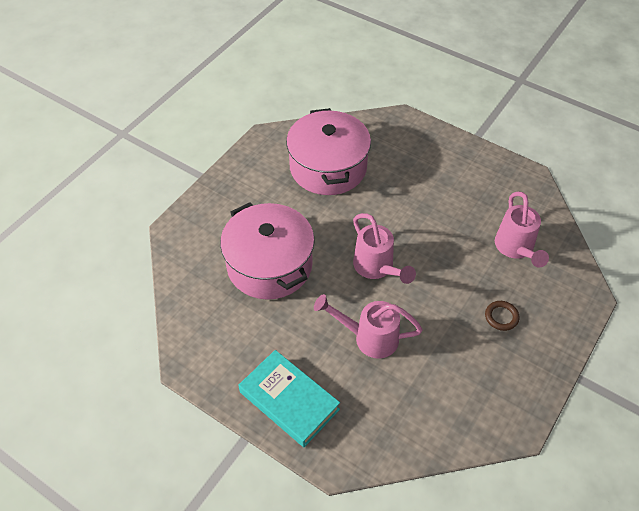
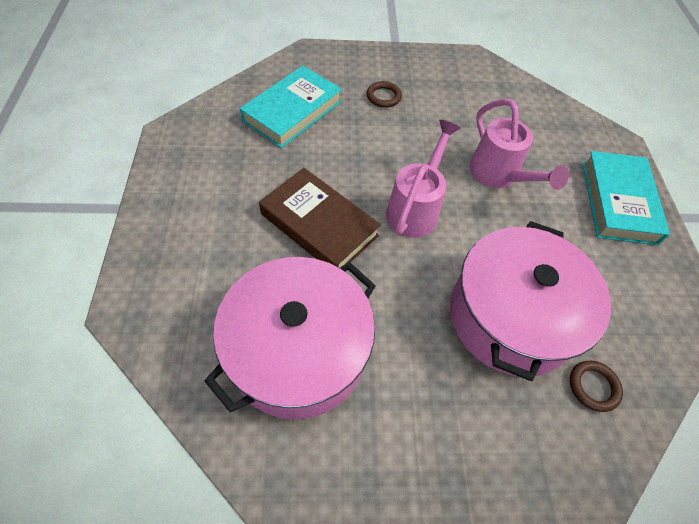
camera: 130 degrees left, 5 degrees up
pink watering can [495,192,549,267] -> turquoise book [240,66,342,148]
none -> brown book [259,168,381,268]
none -> brown ring [570,361,623,412]

